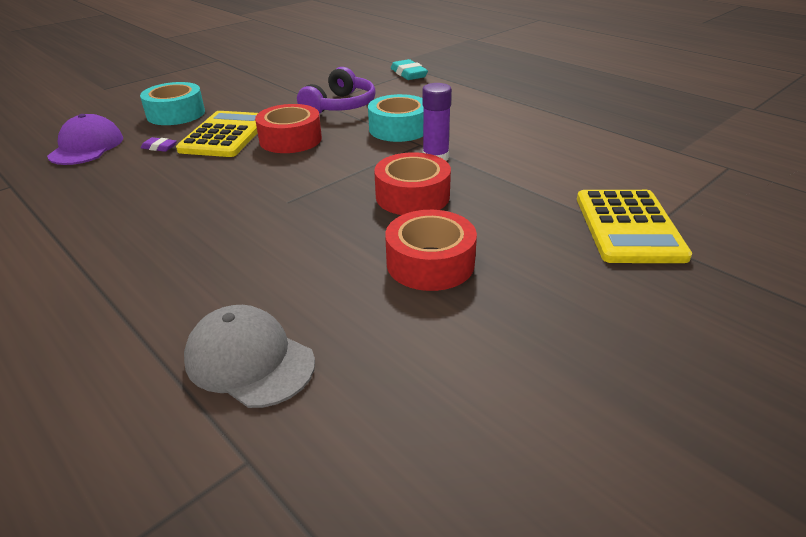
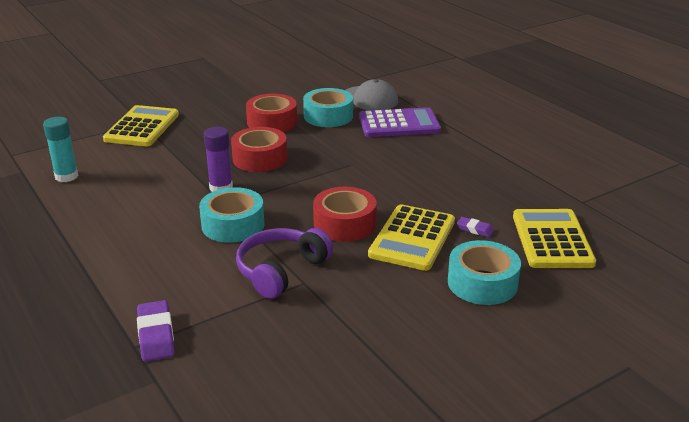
camera: 170 degrees left, 5 degrees down
purple cap [47,114,123,165] -> yellow calculator [513,209,596,268]
turquoise eraser [391,59,428,80] -> purple eraser [137,300,175,362]
none -> turquoise glue stick [43,117,78,182]
none -> turquoise tape [303,88,353,127]
none -> purple calculator [359,107,441,137]

